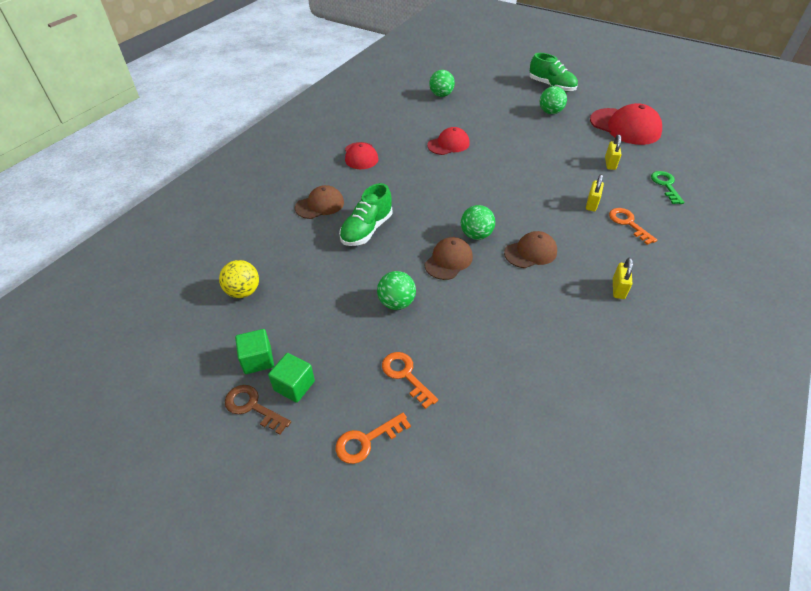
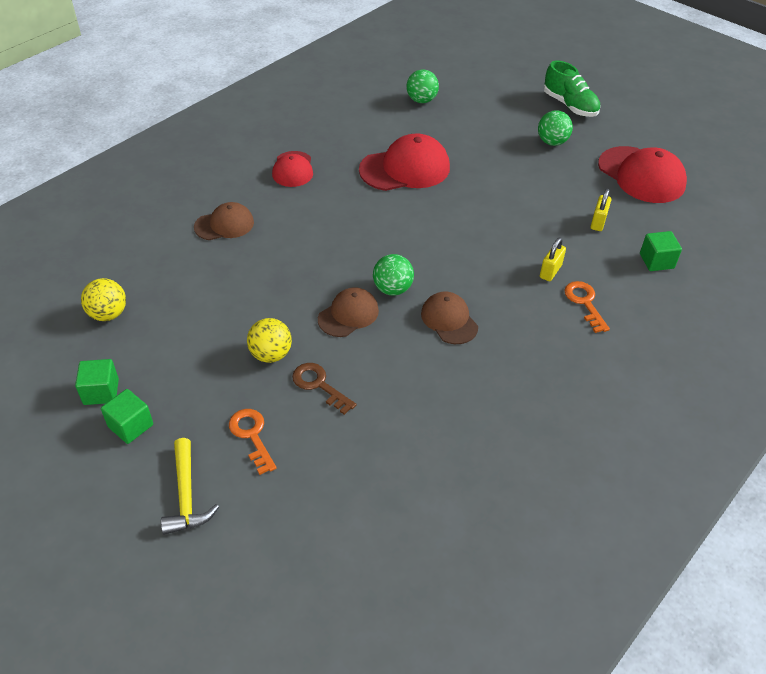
camera: 10 degrees right, 0 degrees up
brown key [225,385,291,435] -> brown key moved to [292,363,357,415]
orange key [336,413,411,464] -> yellow hammer [161,438,219,535]
green shoe [339,183,393,246] -> none
green ball [377,271,416,310] -> yellow ball [247,318,292,363]
red cap [427,127,470,155] -> red cap [359,133,450,191], size x1.67
brown cap [504,231,557,268] -> brown cap turned 105 degrees counterclockwise [421,291,478,344]
yellow padlock [613,258,633,299] -> none
green key [651,171,685,204] -> green cube [640,231,682,271]

